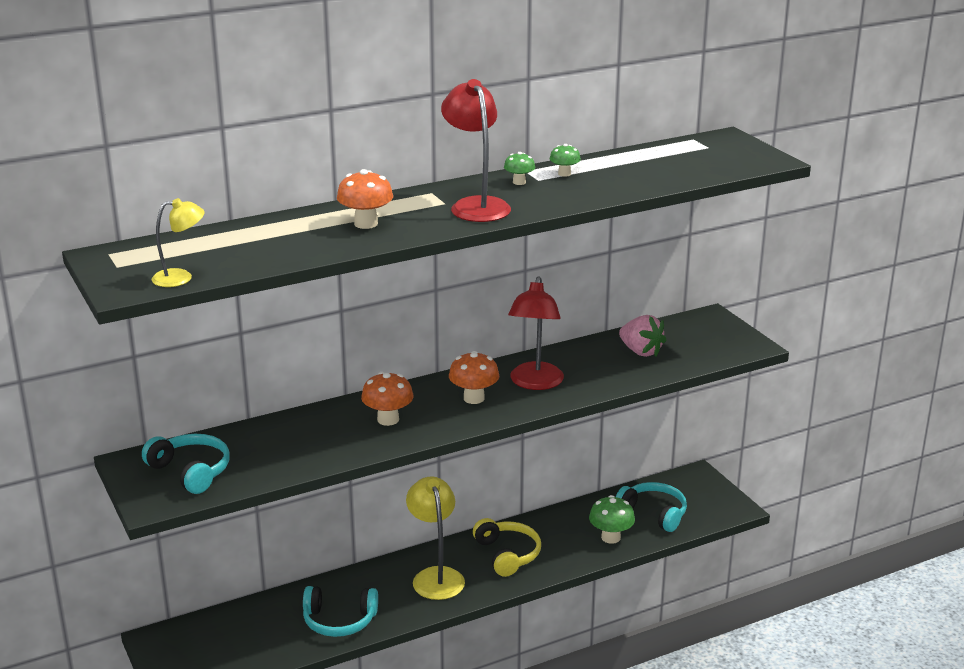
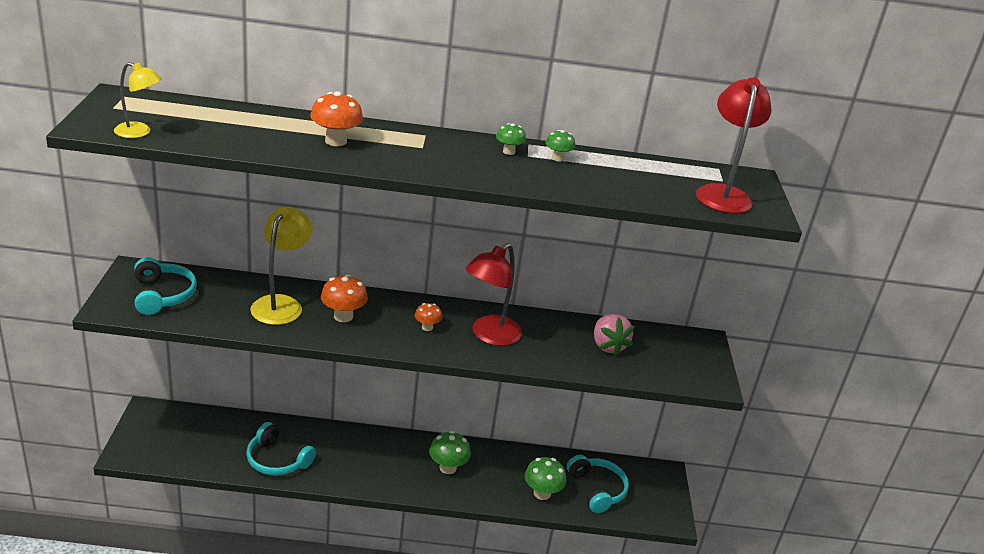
camera: 25 degrees right, 5 degrees up
yellow lamp [406,477,465,600] -> yellow lamp moved to [250,207,313,325]
red lamp [441,79,511,222] -> red lamp moved to [696,77,772,213]
orange mushroom [449,351,499,404] -> orange mushroom [415,303,442,331], size x0.60
yellow headphones [473,518,541,577] -> green mushroom [429,431,471,474]

